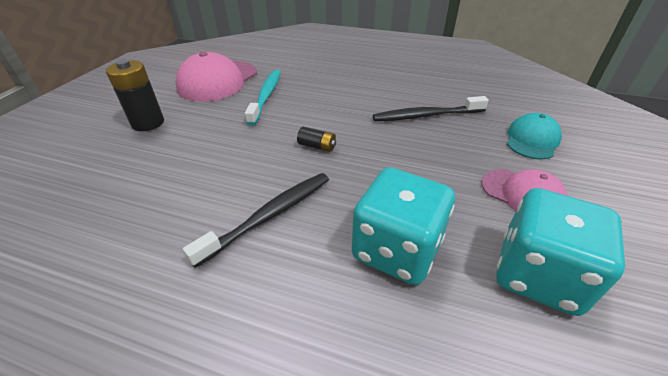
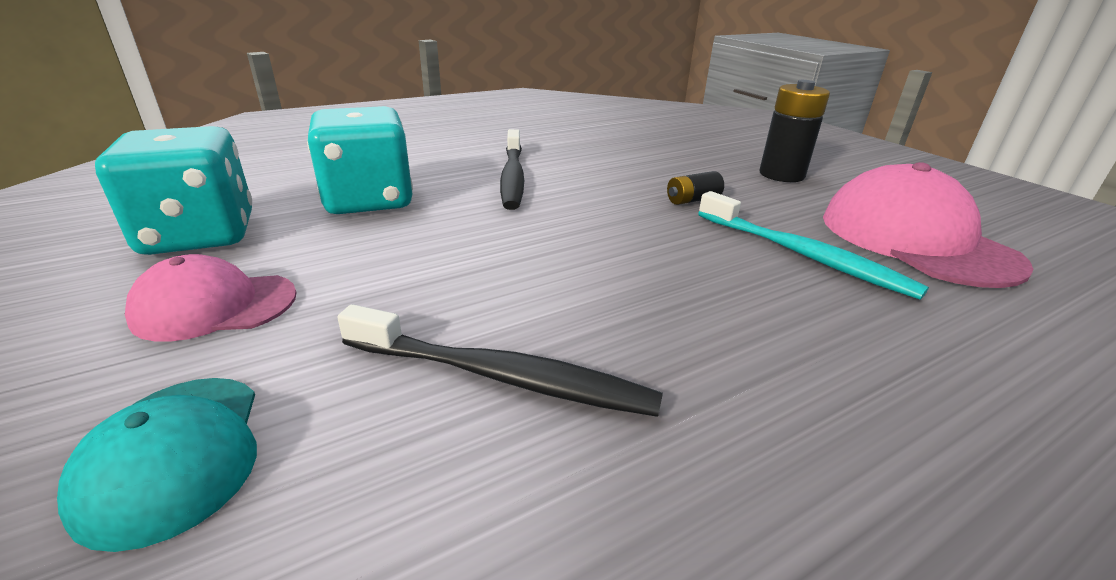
camera: 130 degrees right, 10 degrees down
black battery [297,127,336,152] -> black battery moved to [667,171,724,205]
black toothbrush [373,96,489,121] -> black toothbrush turned 75 degrees clockwise [337,304,663,417]

